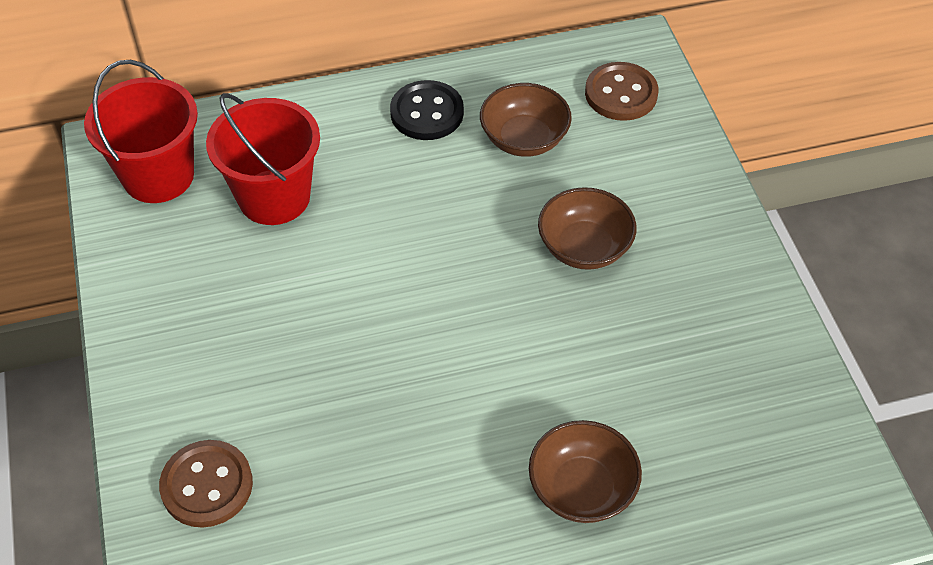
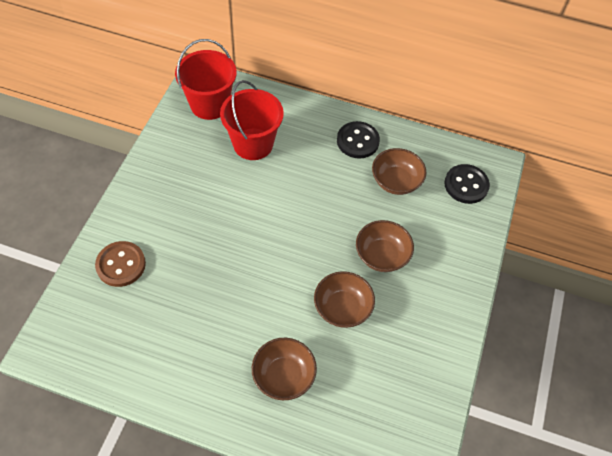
camera: 30 degrees right, 5 degrees up
brown button [585,62,658,121] -> black button [444,164,490,204]
none -> brown bowl [314,271,375,328]

